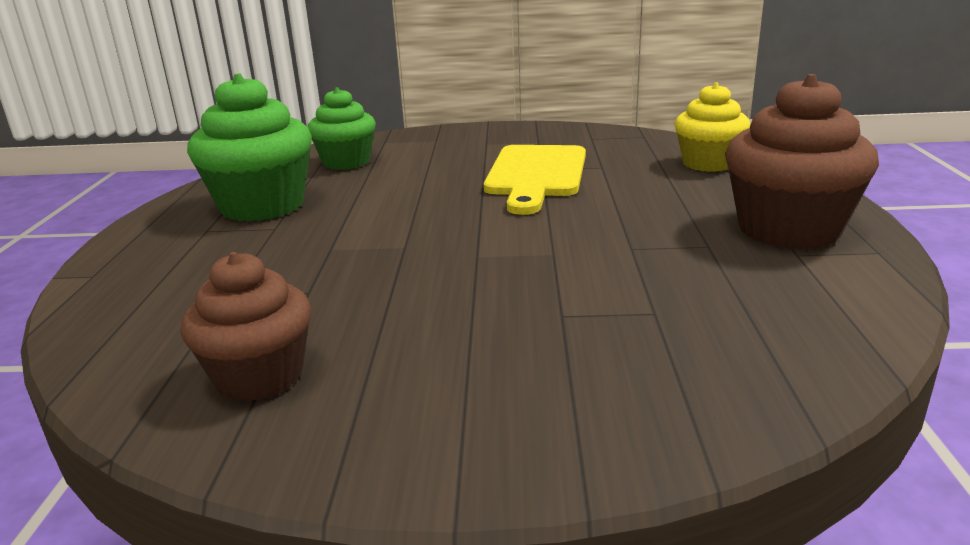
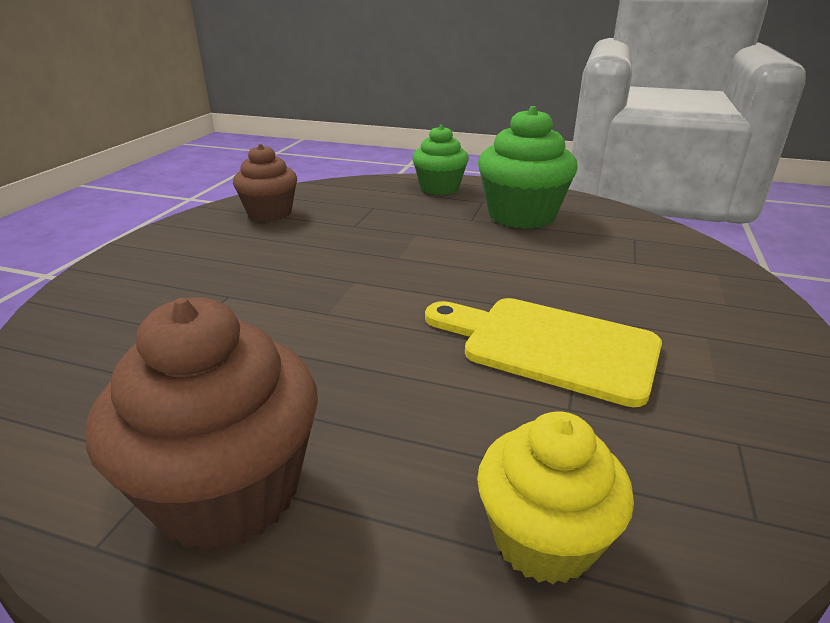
camera: 105 degrees right, 5 degrees up
green cupcake [308,87,376,170] -> green cupcake moved to [412,125,469,195]

